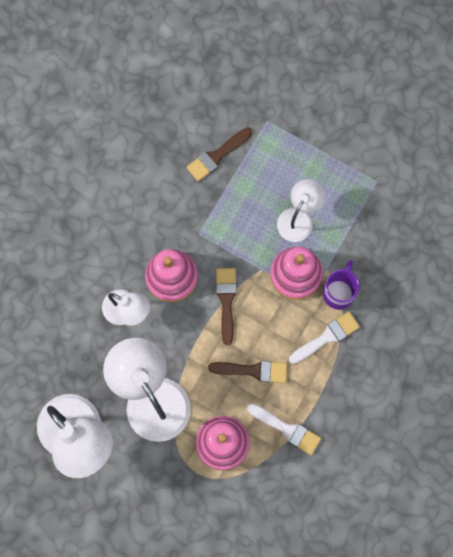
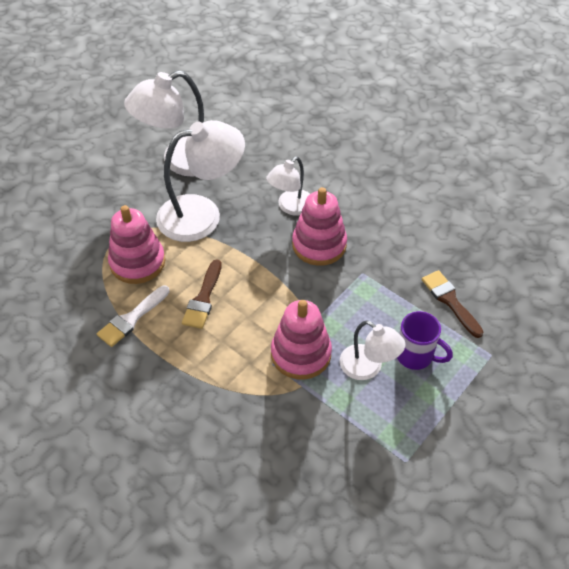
camera: 100 degrees right, 25 degrees down
brown brush [216,268,237,345] -> none
white brush [289,311,360,364] -> none
purple mug [323,260,360,310] -> purple mug moved to [397,311,453,370]

